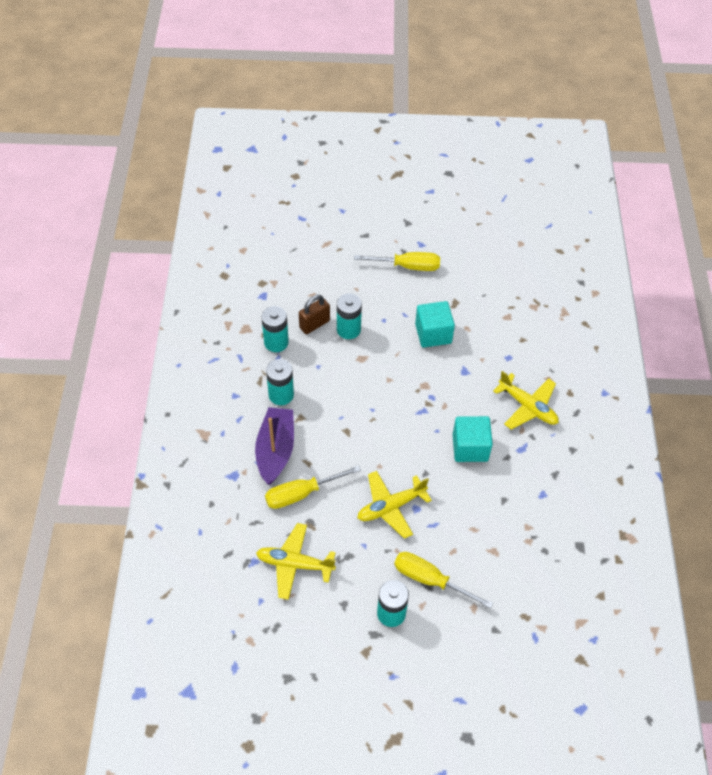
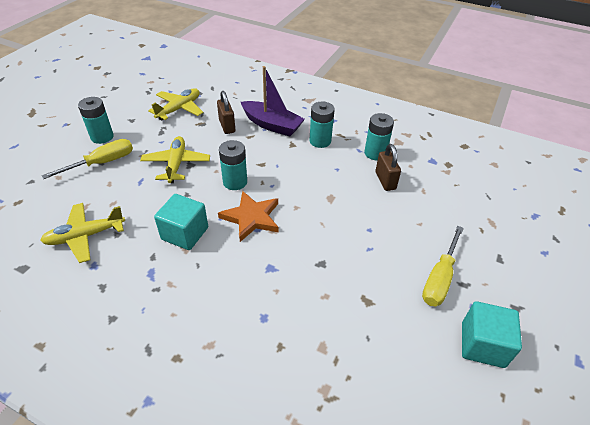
camera: 115 degrees right, 10 degrees down
yellow screwdriver [265,465,361,509] -> brown padlock [217,91,235,134]
turquoise battery [337,293,362,339] -> turquoise battery moved to [219,140,247,190]
turquoise cube [415,301,455,347] -> turquoise cube moved to [462,301,522,368]
yellow plane [493,371,559,430] -> yellow plane moved to [40,203,125,263]
none -> orange star [218,191,279,242]

